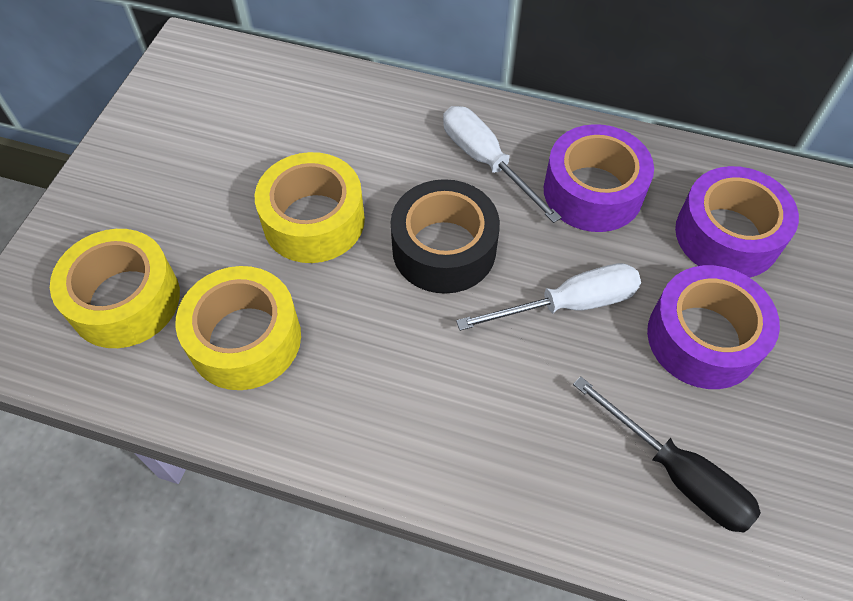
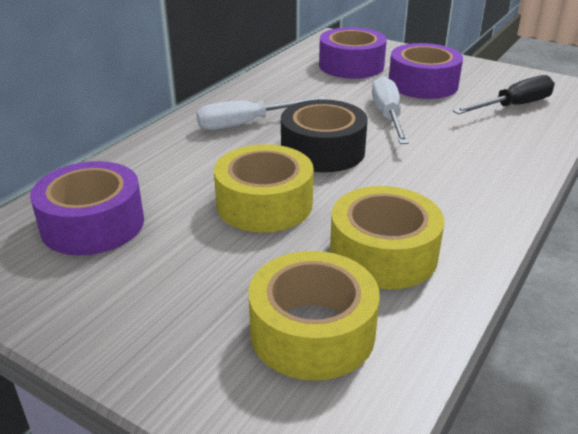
camera: 75 degrees left, 25 degrees down
purple tape [544,124,654,232] -> purple tape moved to [30,161,144,256]

